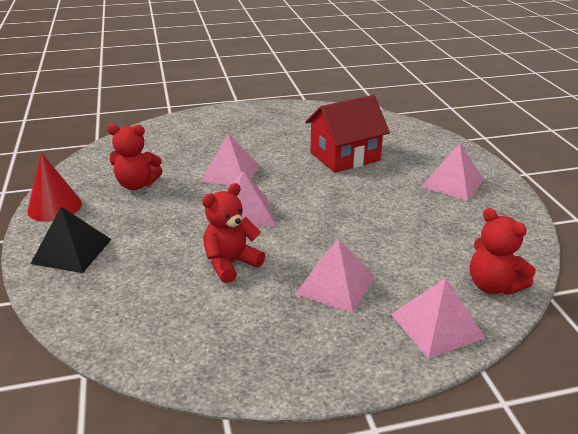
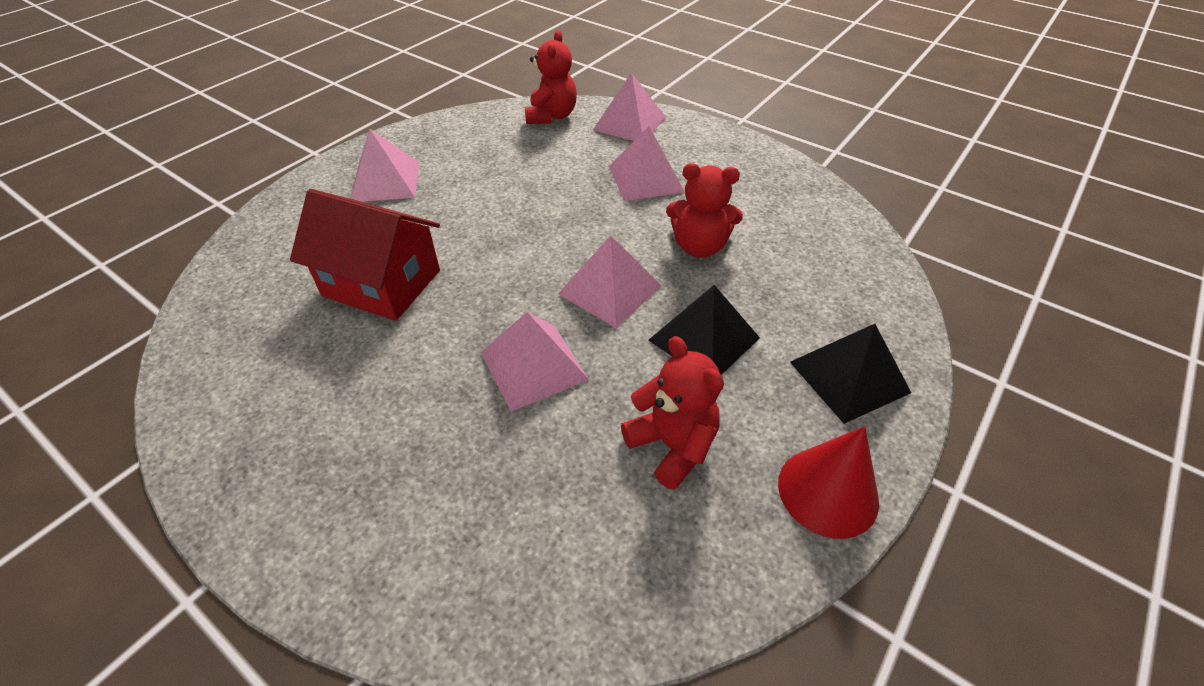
camera: 130 degrees left, 15 degrees up
none -> black pyramid [648,285,760,375]

